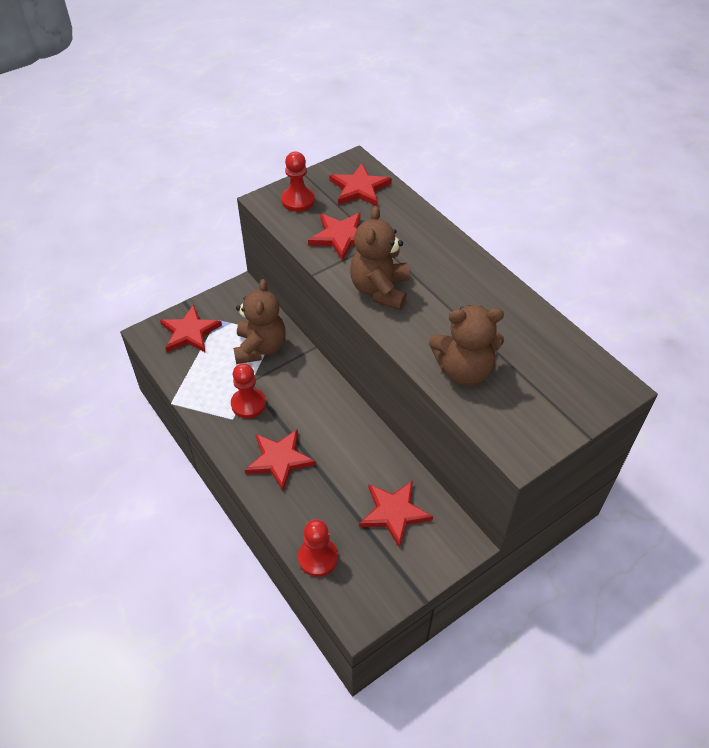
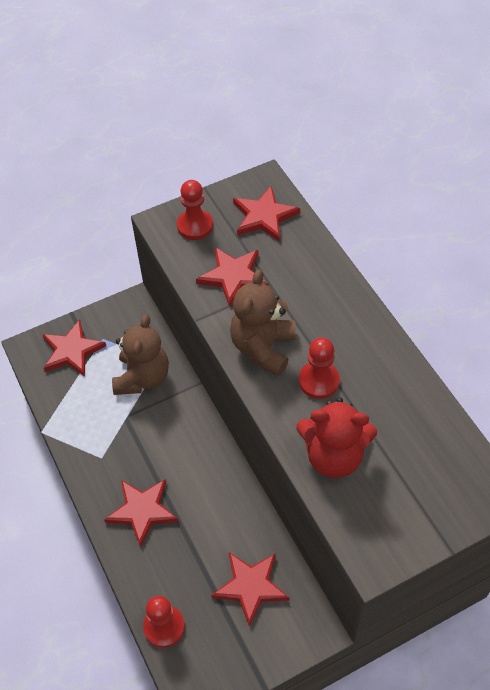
camera: 10 degrees right, 5 degrees up
red pawn [231,363,266,418] -> red pawn moved to [299,337,340,399]
brown teddy bear [429,305,504,386] -> red teddy bear [296,397,377,478]

